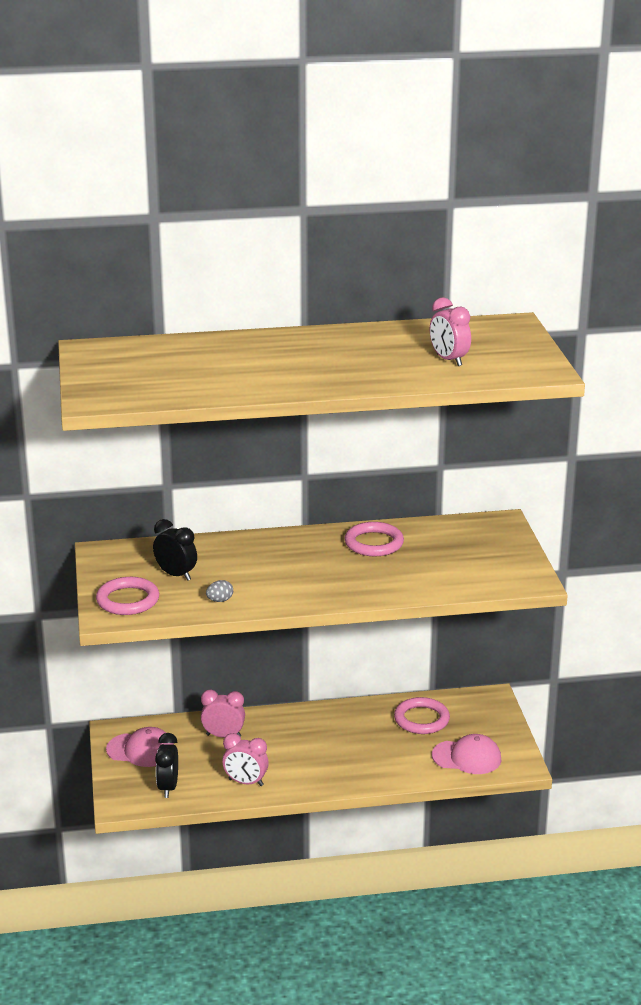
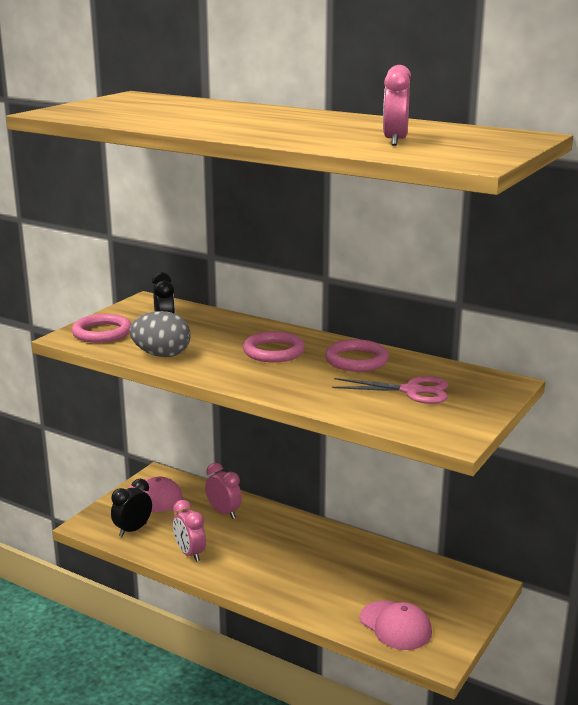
camera: 40 degrees right, 5 degrees down
grey egg [206,580,233,602] -> grey egg [129,311,191,357], size x2.11
pink ring [394,697,450,734] -> pink ring moved to [243,331,305,362]
none -> pink scissors [332,376,448,404]

